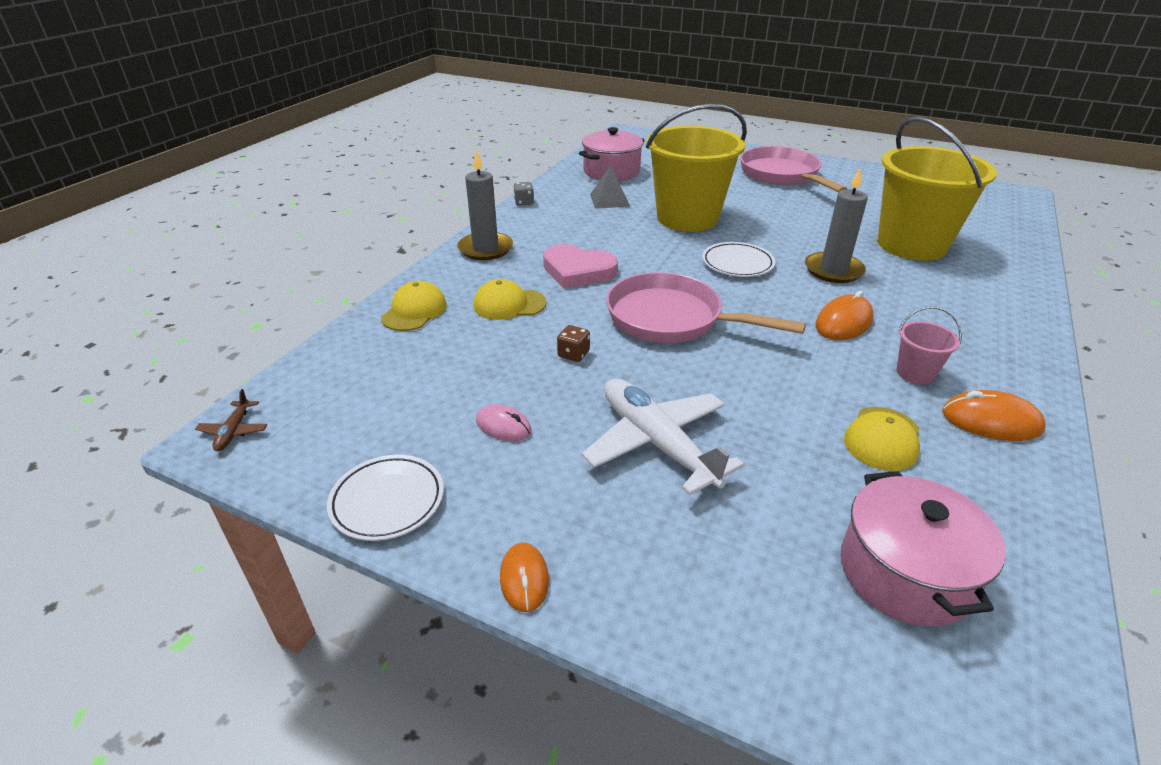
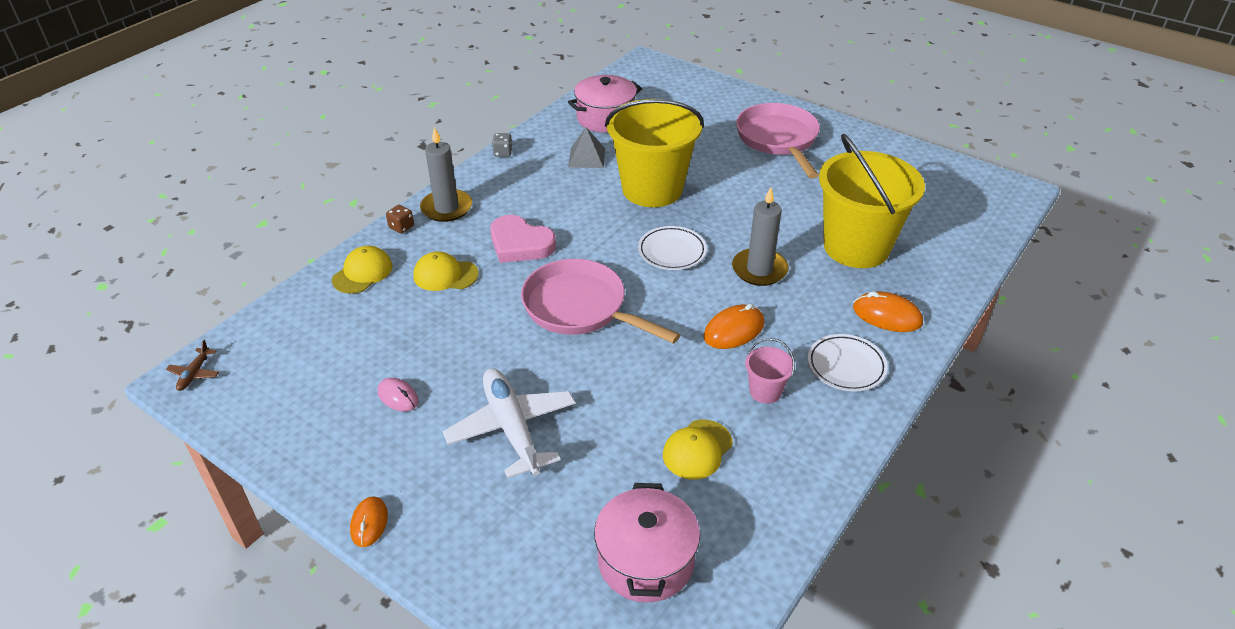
camera: 10 degrees right, 5 degrees up
white plate [327,455,444,541] -> white plate moved to [808,334,888,391]
brown dice [557,325,590,362] -> brown dice moved to [386,205,414,234]
orange mouse [942,390,1046,441] -> orange mouse moved to [853,292,923,332]

